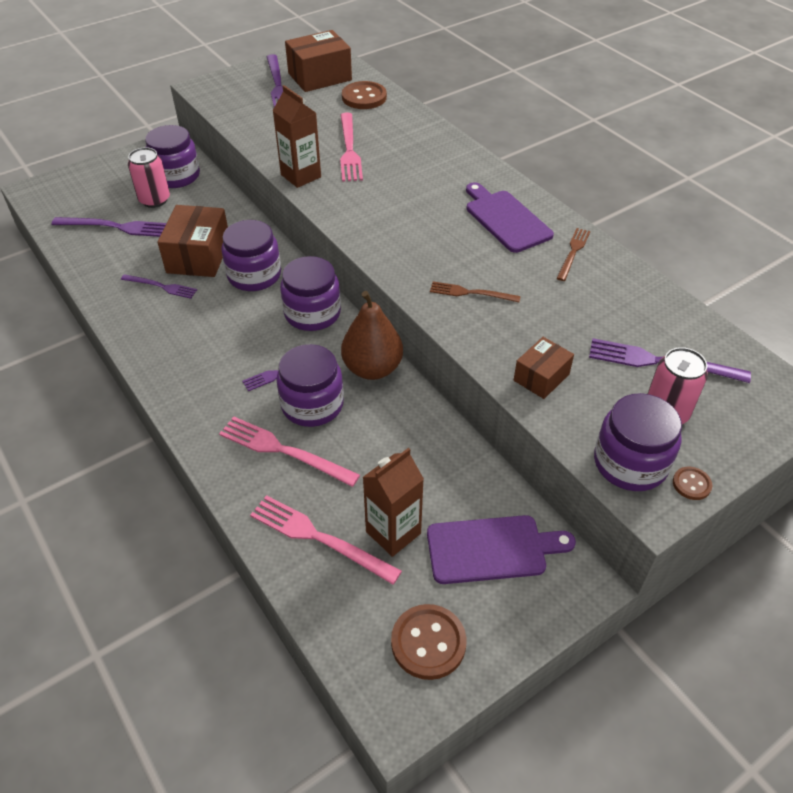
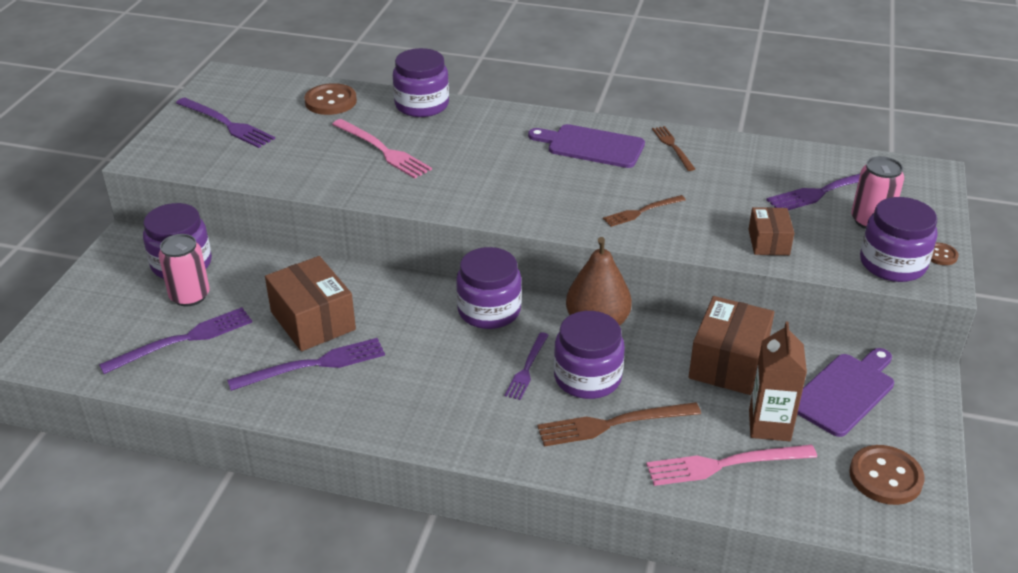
camera: 40 degrees left, 10 degrees down
purple fork [121,274,197,299] -> purple fork [227,338,385,391], size x1.59
pink fork [219,417,360,487] -> brown fork [537,402,701,446]
purple jar [221,220,281,291] -> purple jar moved to [393,48,449,117]
brown carton [273,85,321,188] -> none
brown box [285,30,352,92] -> brown box moved to [689,296,774,395]

